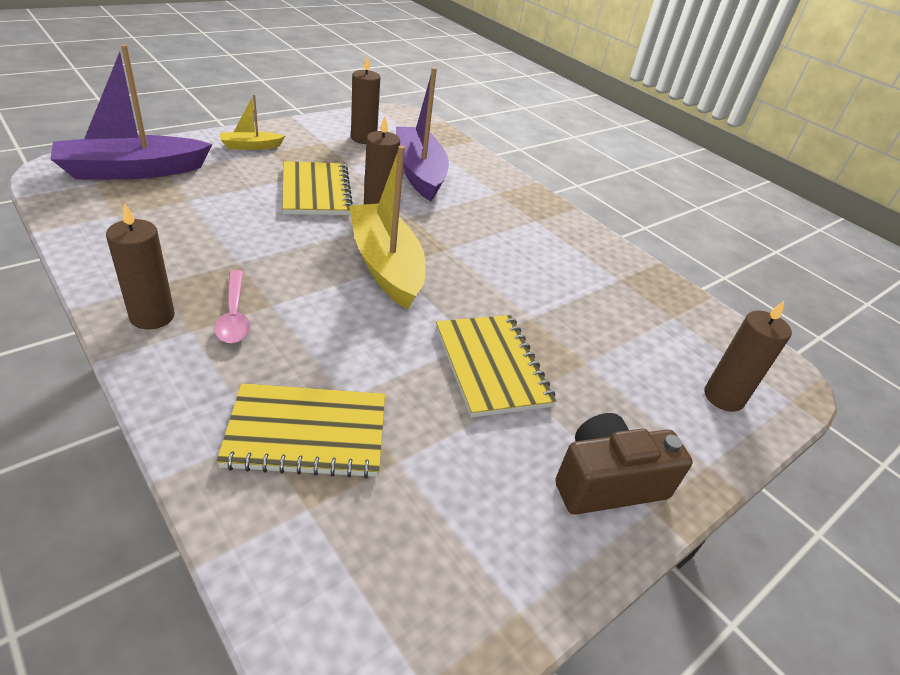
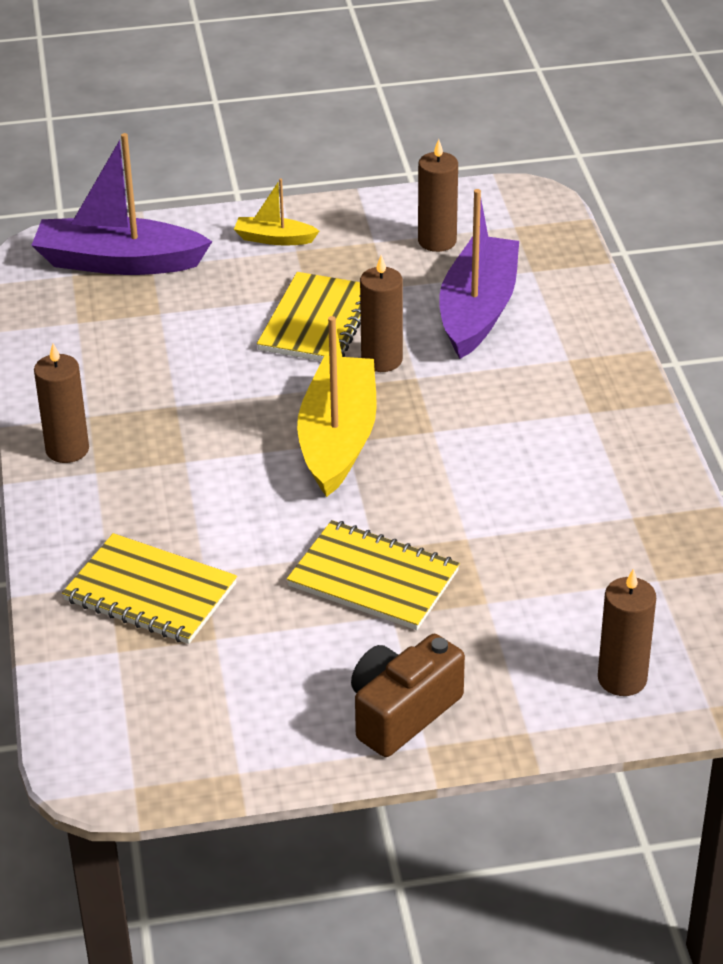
camera: 35 degrees right, 0 degrees up
pink spoon [214,270,250,343] -> none
yellow notebook [436,315,557,418] -> yellow notebook turned 75 degrees counterclockwise [287,520,460,630]
brown camera [556,413,693,515] -> brown camera turned 60 degrees counterclockwise [351,634,465,757]

